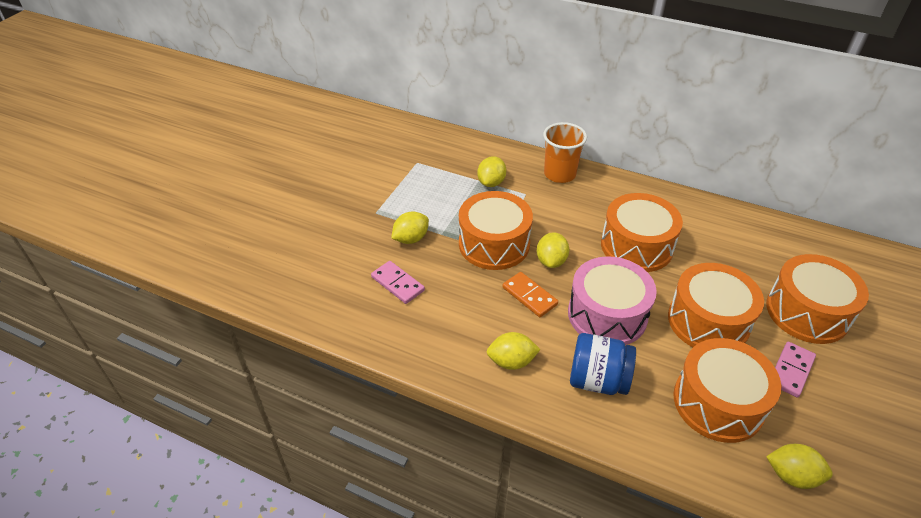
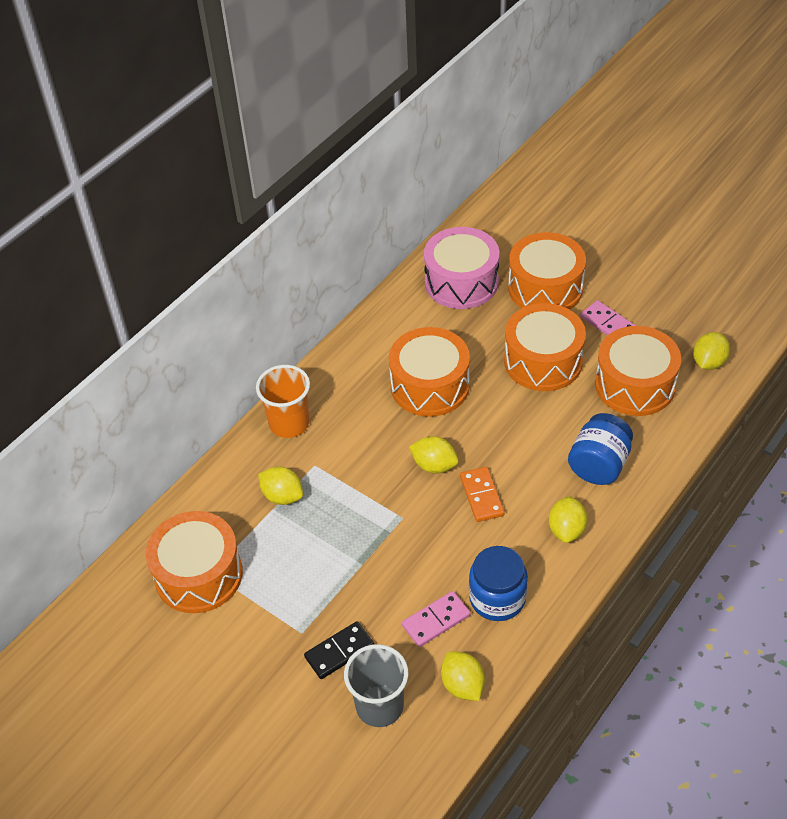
camera: 75 degrees left, 5 degrees up
yellow lemon [391,211,429,244] -> yellow lemon moved to [441,651,485,701]
orange drum [459,191,533,270] -> orange drum moved to [146,511,243,613]
orange domino [503,272,558,317] -> orange domino turned 75 degrees counterclockwise [460,467,505,522]
pink drum [568,256,657,345] -> pink drum moved to [424,227,500,309]
none -> black domino [304,621,374,679]
none -> grey cup [344,644,409,727]
none -> blue jar [469,546,528,621]

